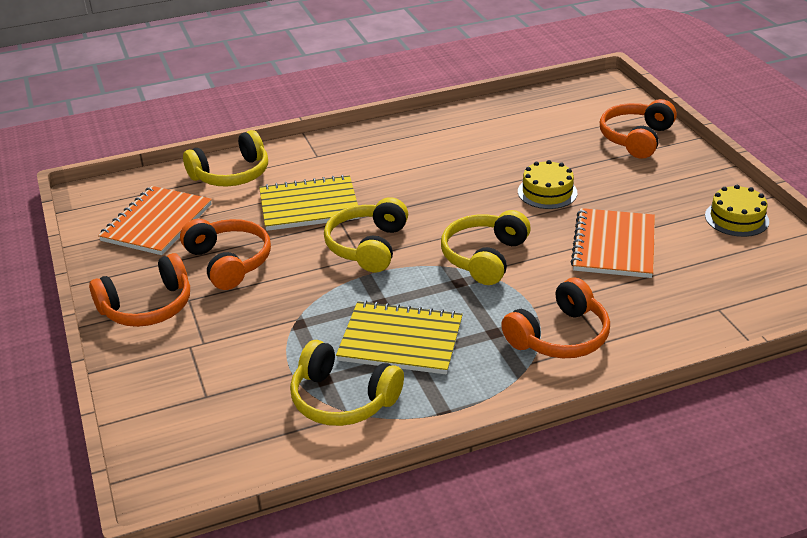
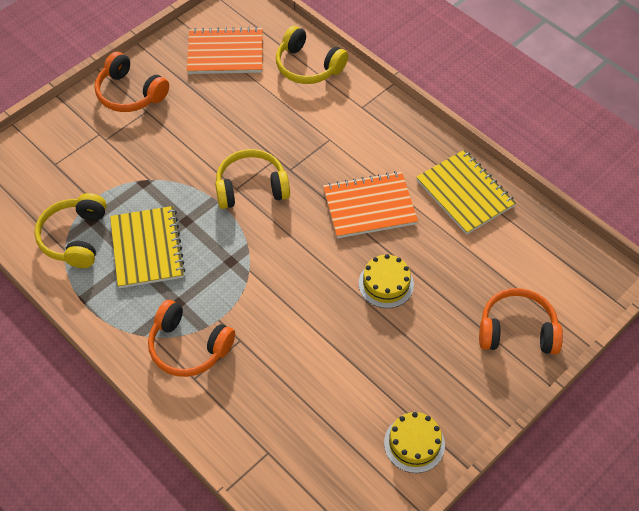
camera: 65 degrees right, 20 degrees up
orange headphones [180,219,271,290] -> none
yellow notebook [259,175,360,231] -> yellow notebook moved to [416,150,516,235]
yellow headphones [441,210,531,285] -> none
orange notebook [571,208,655,278] -> orange notebook moved to [323,171,418,238]

